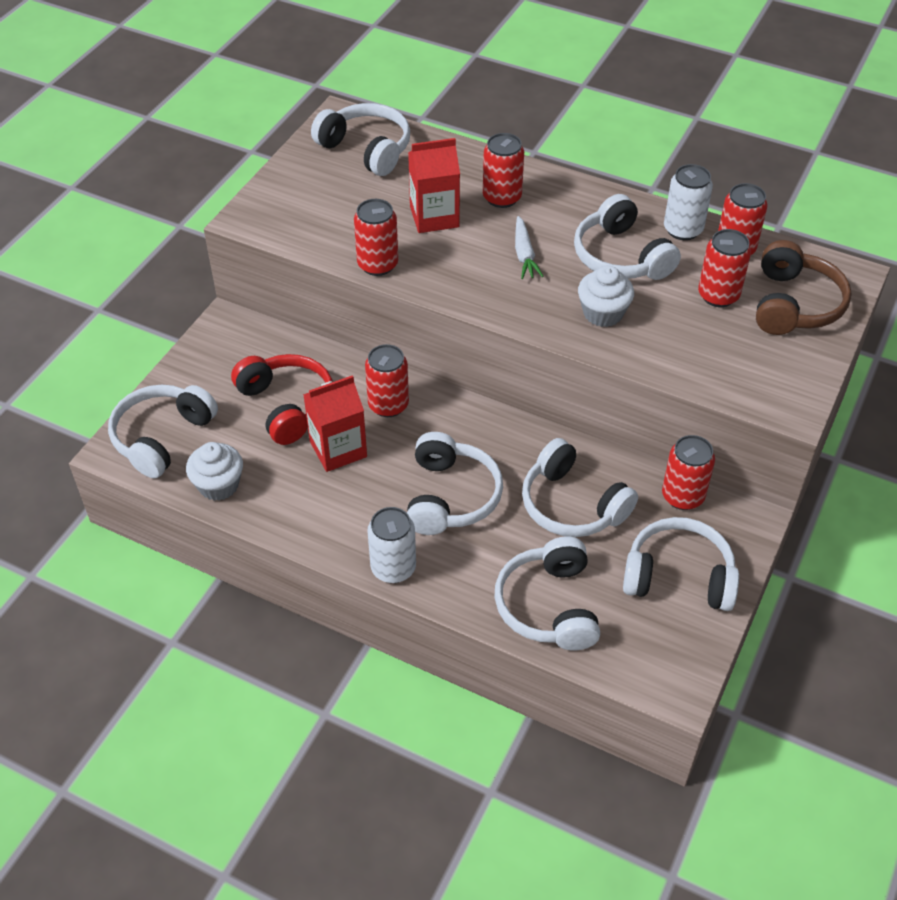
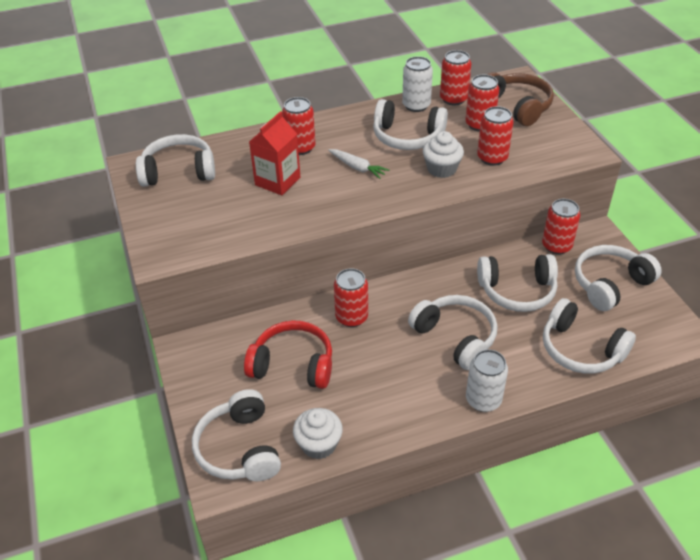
camera: 45 degrees left, 5 degrees down
red carton [303,375,367,472] -> none
red can [354,199,398,276] -> red can moved to [477,106,514,166]

